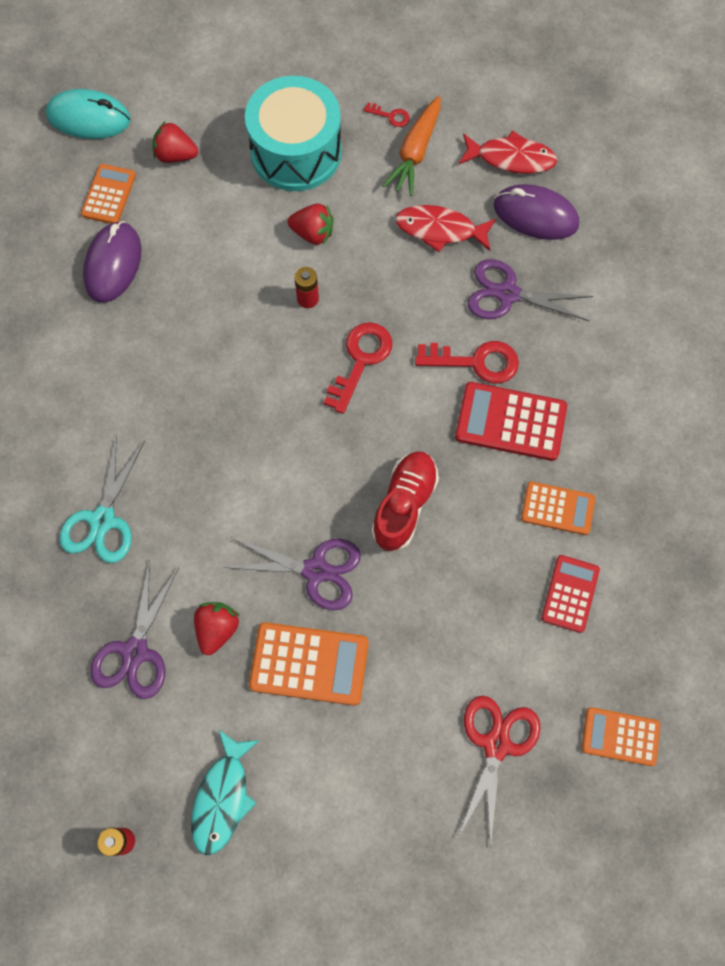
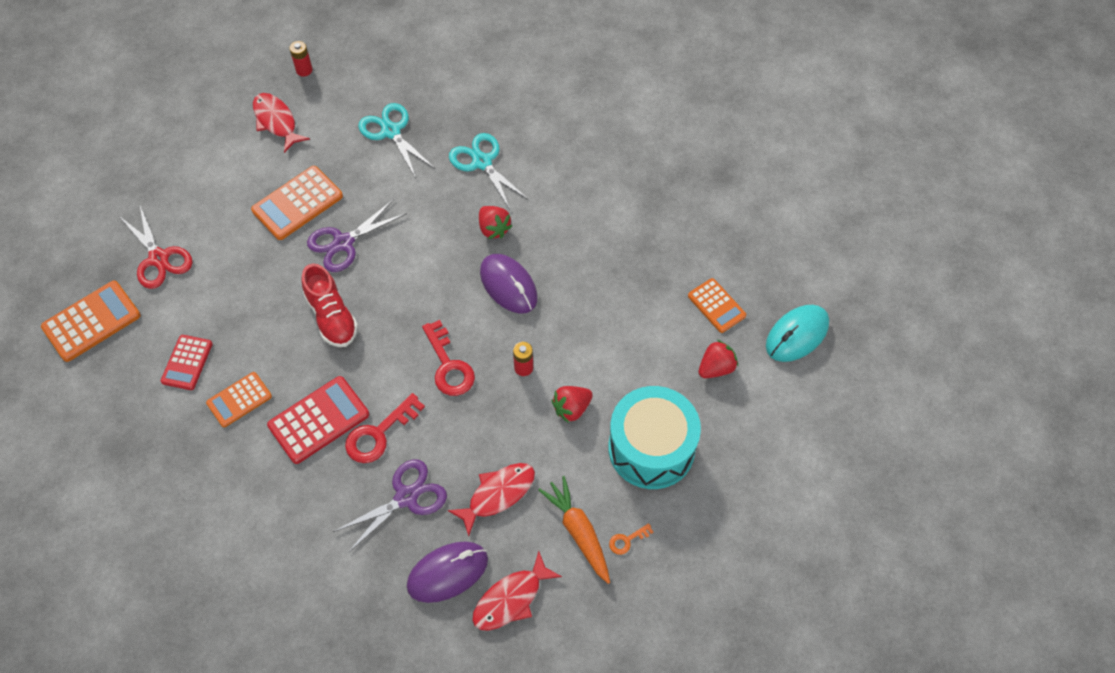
camera: 130 degrees right, 10 degrees down
purple mouse [83,221,141,303] -> purple mouse moved to [480,254,538,313]
purple scissors [90,560,179,699] -> turquoise scissors [358,103,434,178]
turquoise fish [191,729,260,855] -> red fish [253,93,310,153]
red strawberry [194,602,240,655] -> red strawberry moved to [479,206,512,239]
red key [364,102,410,127] -> orange key [609,523,653,555]
red calculator [541,555,600,633] -> red calculator turned 45 degrees clockwise [161,335,213,390]
orange calculator [582,707,660,766] -> orange calculator [41,280,141,362], size x1.55

